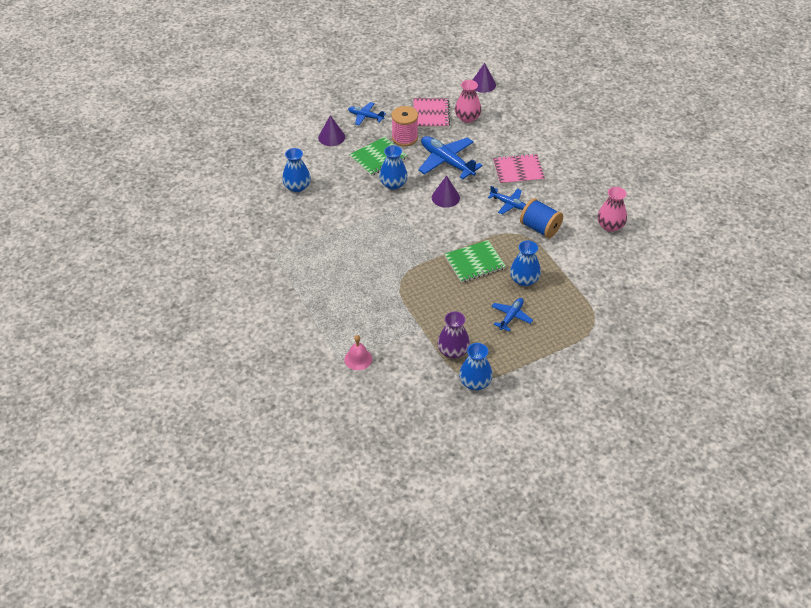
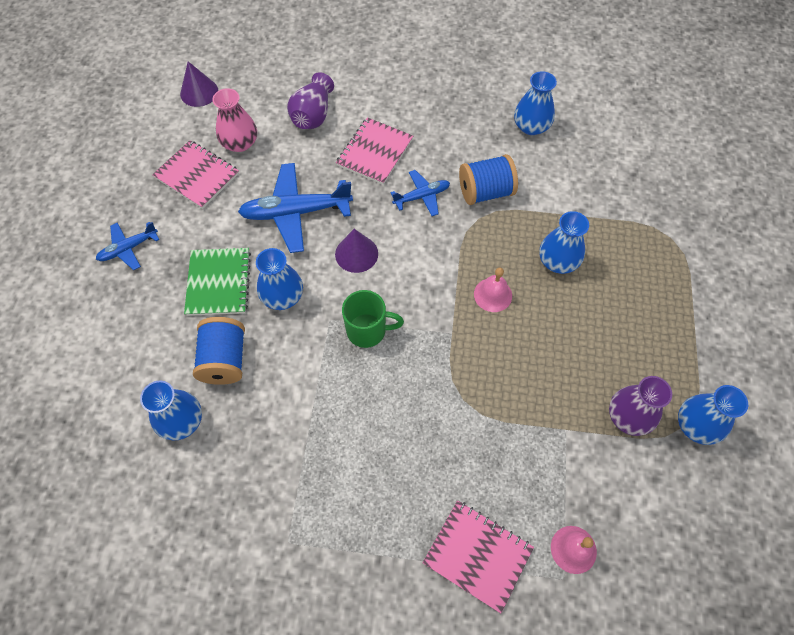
camera: 55 degrees left, 15 degrees up
purple cone [318,115,345,146] -> none
pink spool [391,106,418,146] -> none
green notebook [445,240,506,283] -> pink bell [474,268,512,312]
blue plane [491,298,533,332] -> none
pink vase [597,187,627,232] -> blue vase [514,71,557,135]
none -> blue spool [193,317,245,385]
none -> purple vase [287,72,334,129]
none -> green mug [342,290,404,348]
none -> pink notebook [423,500,534,613]

